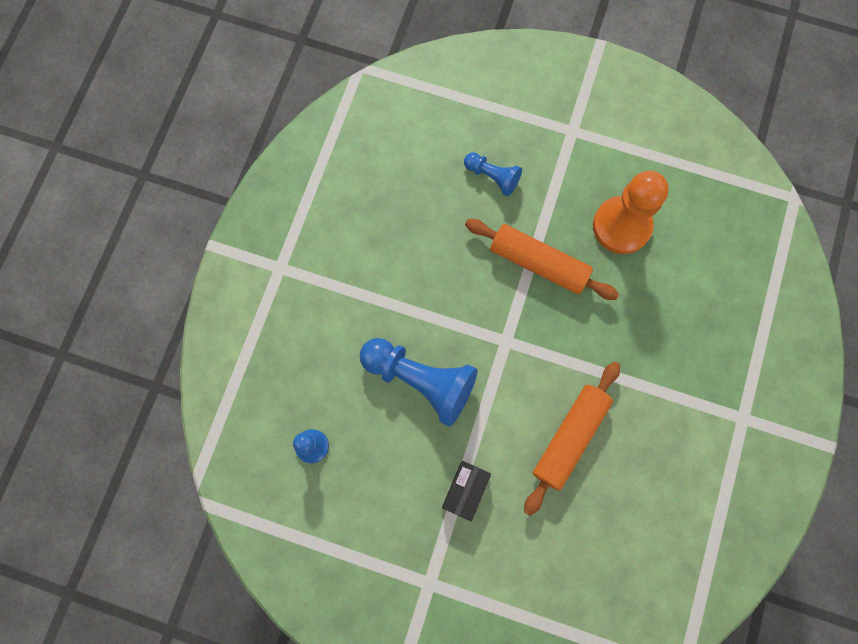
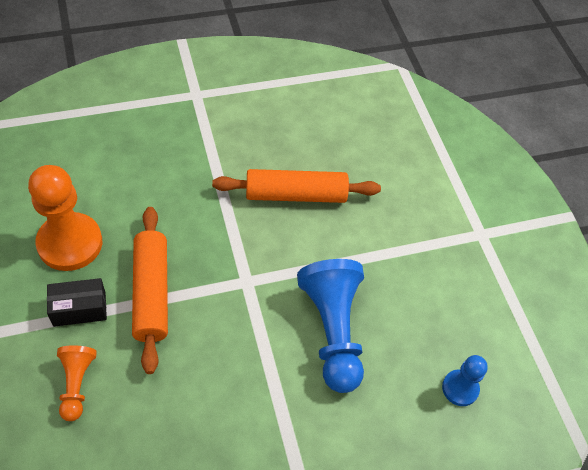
camera: 130 degrees left, 20 degrees down
black box [442,461,491,521] -> black box moved to [47,278,107,327]
blue pawn [464,152,522,197] -> orange pawn [57,345,97,421]

